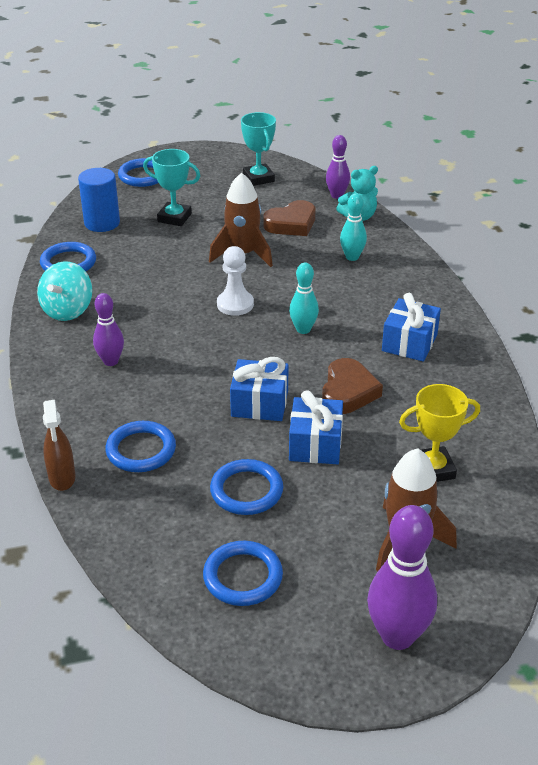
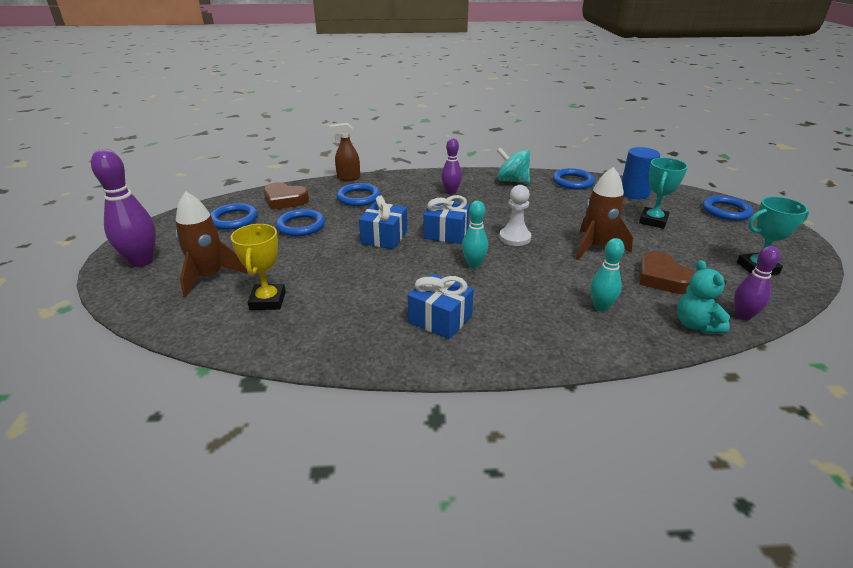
camera: 100 degrees right, 5 degrees down
blue gift [289,390,343,464] -> blue gift moved to [424,195,470,244]
brown heart [322,358,383,414] -> brown heart moved to [264,182,309,210]

